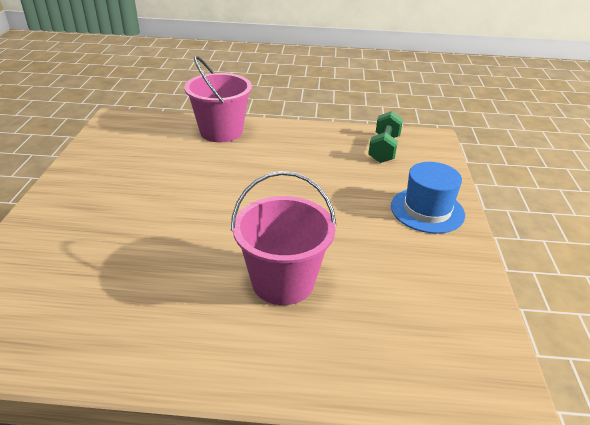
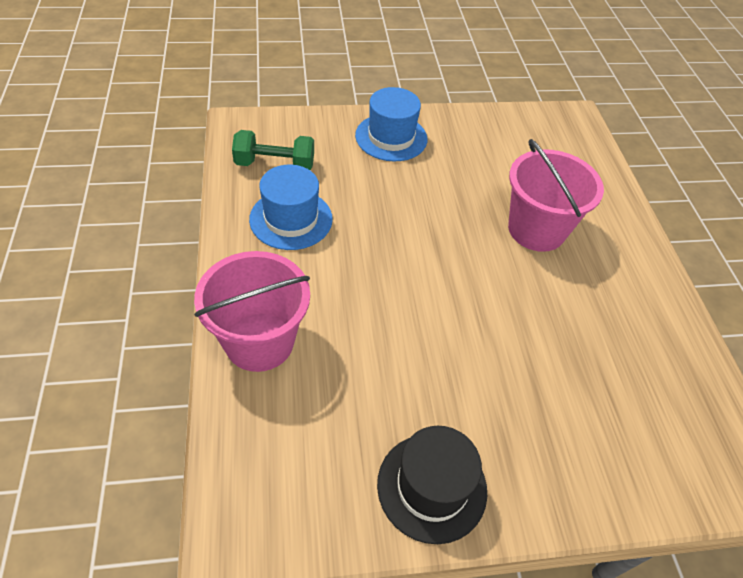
camera: 105 degrees left, 15 degrees up
none -> blue hat [249,165,333,250]
none -> black hat [377,426,487,544]

